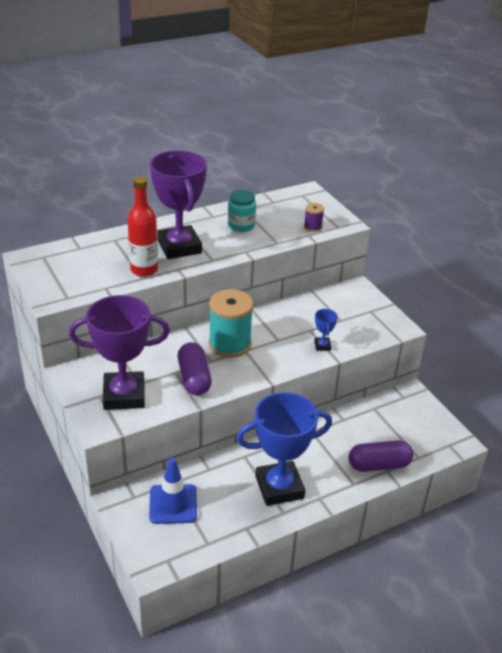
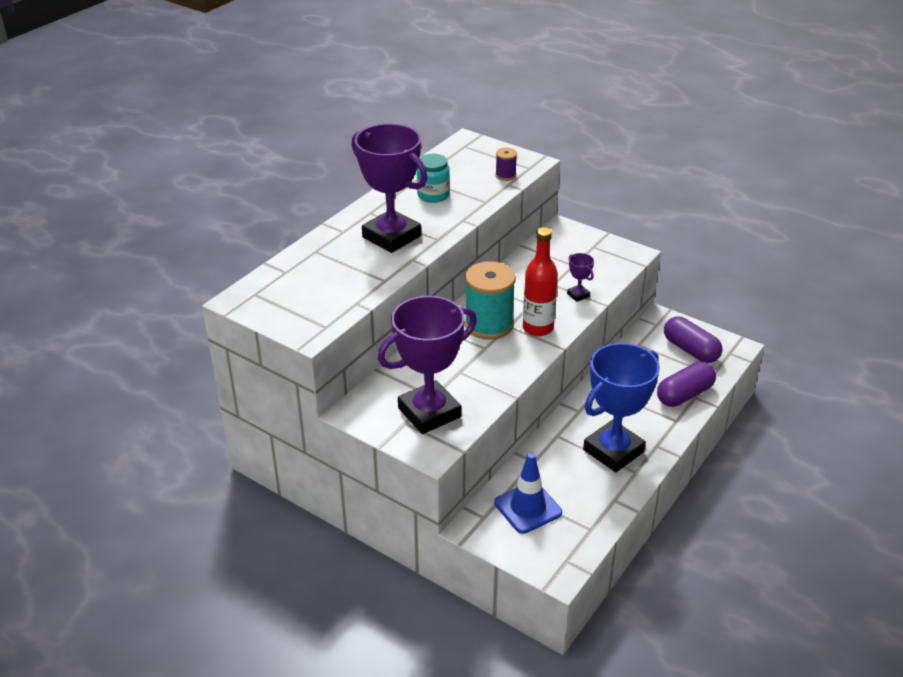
camera: 25 degrees left, 0 degrees up
red bottle [127,176,158,277] -> red bottle moved to [523,227,558,336]
purple capsule [178,342,212,395] -> purple capsule moved to [664,317,723,363]
blue trophy [314,309,338,351] -> purple trophy [567,253,594,302]

